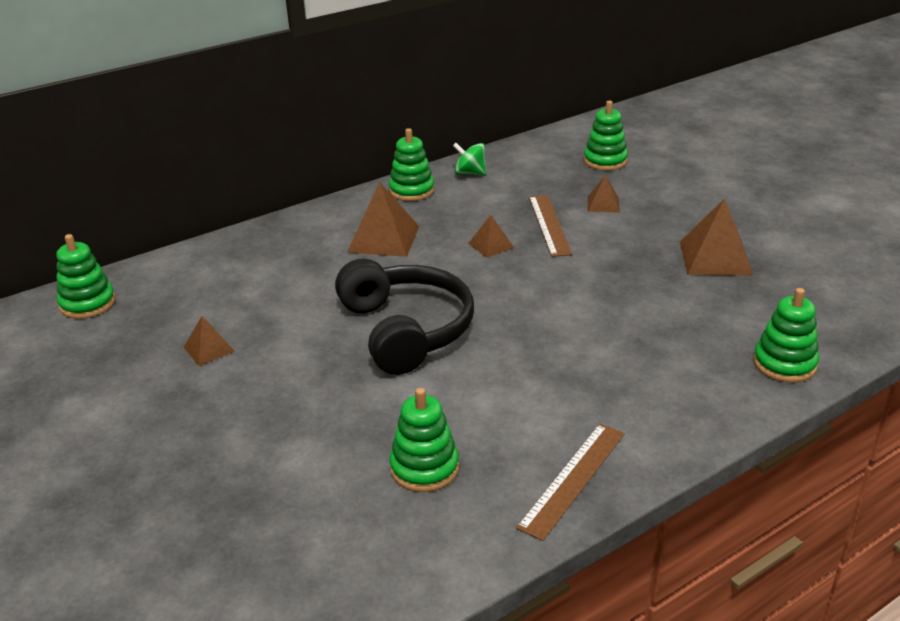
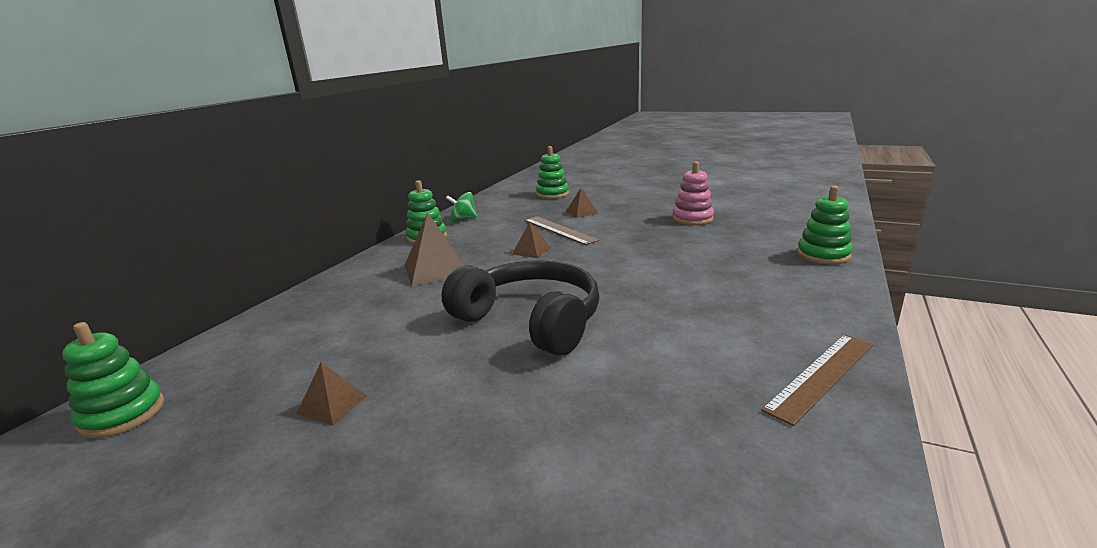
camera: 30 degrees left, 10 degrees down
green stacking toy [389,388,459,492] -> none
brown ruler [516,424,625,541] -> brown ruler turned 45 degrees clockwise [761,334,874,426]
brown pyramid [680,198,754,276] -> pink stacking toy [673,161,714,225]

